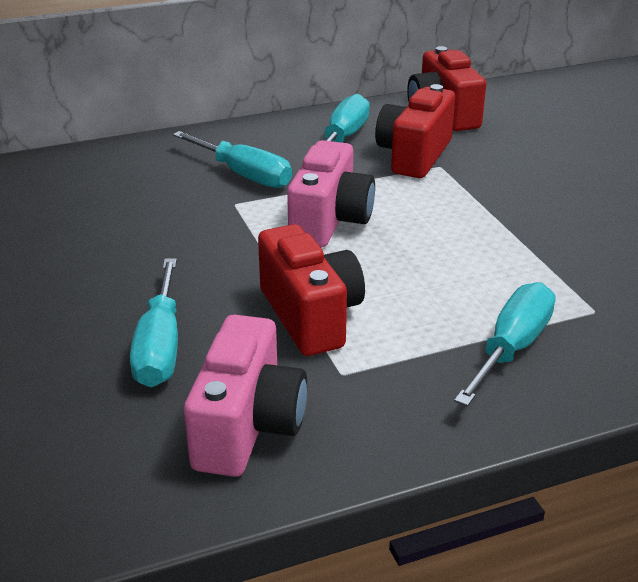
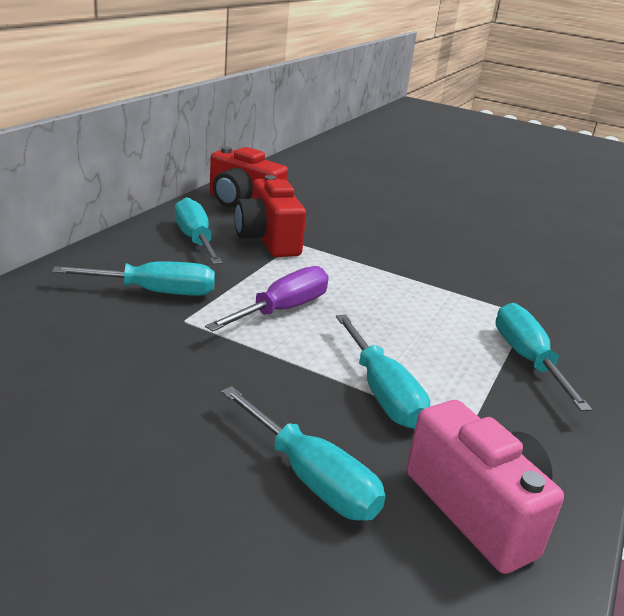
camera: 45 degrees left, 5 degrees down
red camera [258,224,365,356] -> turquoise screwdriver [336,314,430,429]
pink camera [287,140,375,248] -> purple screwdriver [205,266,329,331]

